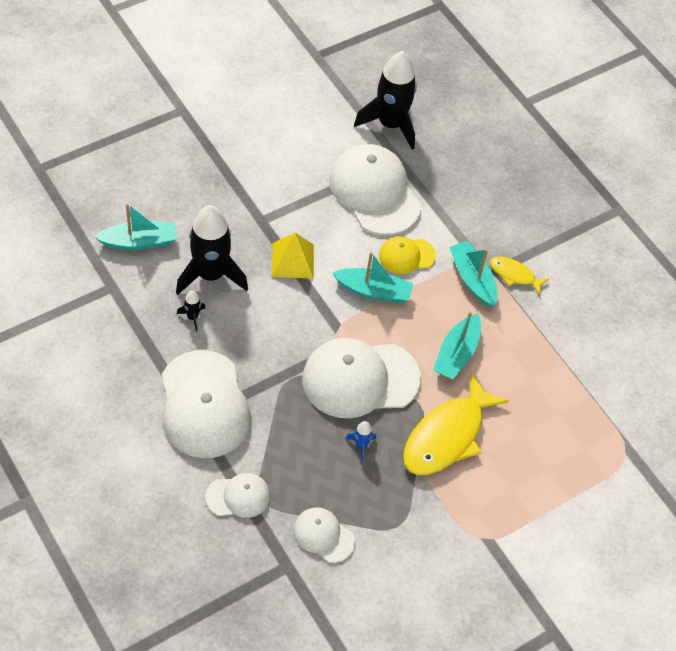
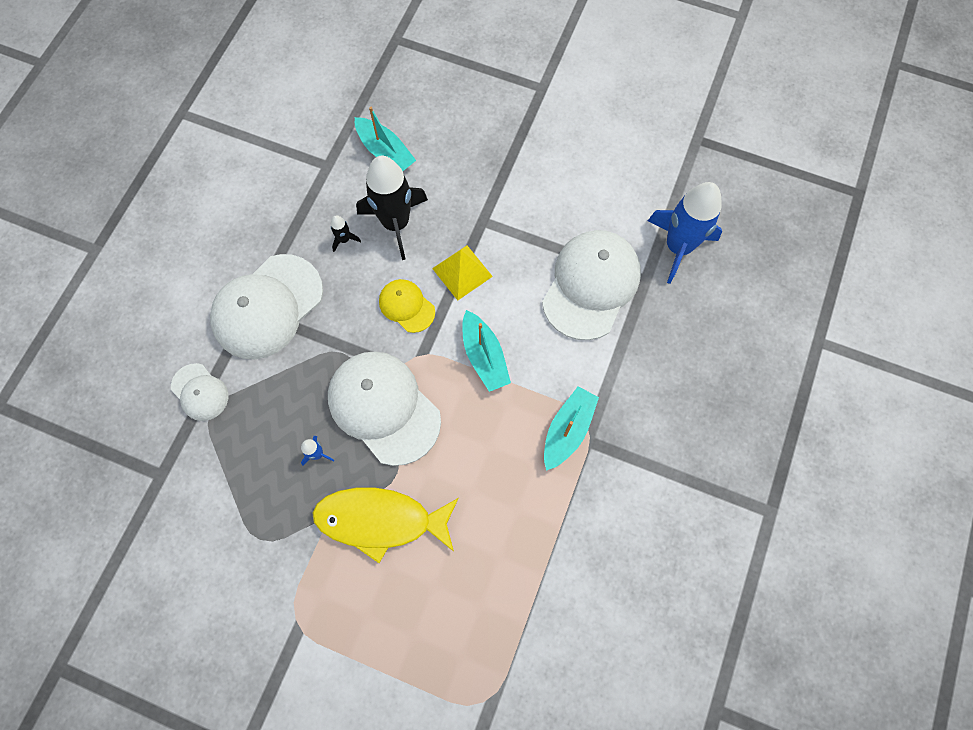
camera: 60 degrees right, 15 degrees up
white cap [293,507,355,563] -> none
black rocket [354,51,417,150] -> blue rocket [648,182,722,284]
yellow cap [379,236,436,274] -> yellow cap moved to [379,279,435,333]
turquoise boat [433,311,481,379] -> none
yellow fish [490,256,549,295] -> none

